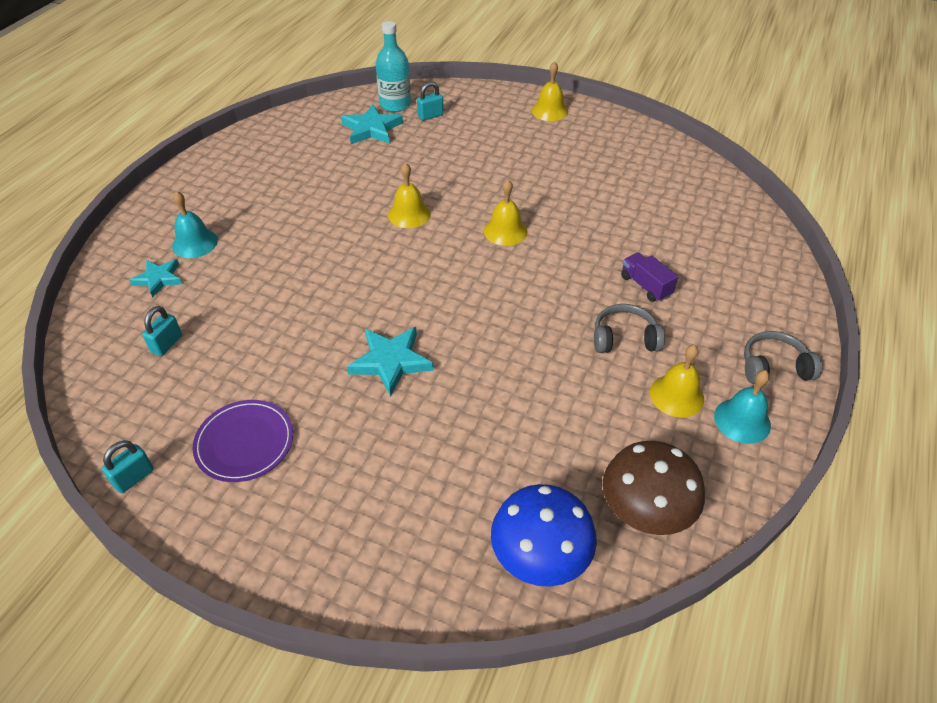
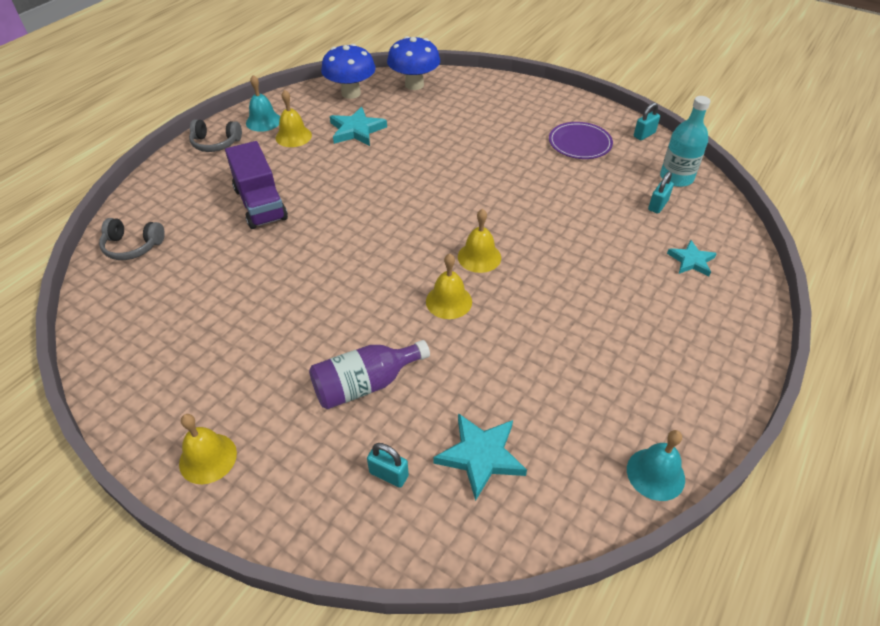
camera: 170 degrees left, 0 degrees up
turquoise bell [172,191,218,258] -> turquoise bell moved to [627,430,685,501]
turquoise star [347,327,434,397] -> turquoise star moved to [330,107,387,146]
turquoise bottle [376,21,411,112] -> turquoise bottle moved to [660,96,710,187]
turquoise padlock [417,82,444,121] -> turquoise padlock turned 45 degrees clockwise [367,443,409,488]
yellow bell [484,179,528,246] -> yellow bell moved to [458,209,501,273]
grey headphones [594,304,665,353] -> grey headphones moved to [99,218,165,260]
brown mushroom [603,441,705,535] -> blue mushroom [321,44,376,99]
purple truck [621,253,678,302] -> purple truck [225,141,288,229], size x1.81
none -> purple bottle [309,340,430,409]

